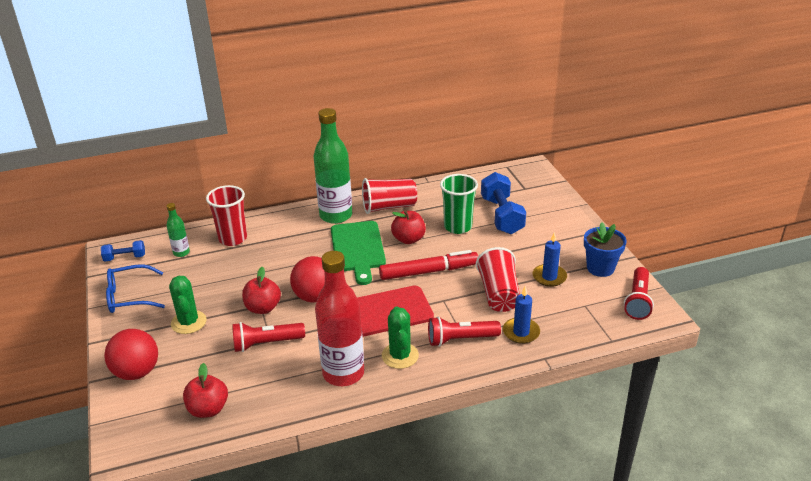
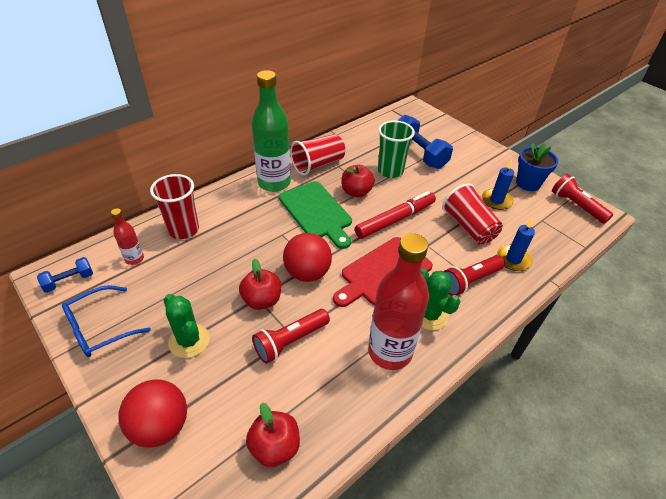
camera: 25 degrees left, 10 degrees up
green bottle [167,203,190,257] -> red bottle [111,208,144,265]
red flashlight [624,267,654,320] -> red flashlight turned 150 degrees clockwise [552,174,613,224]

